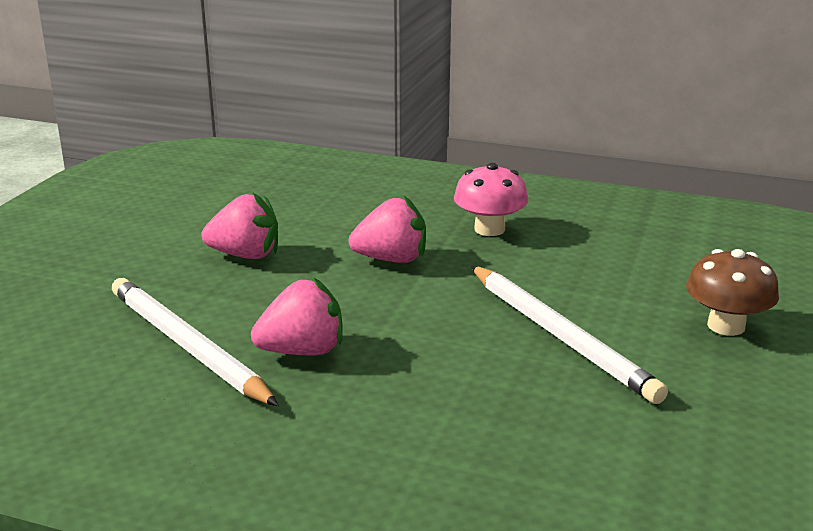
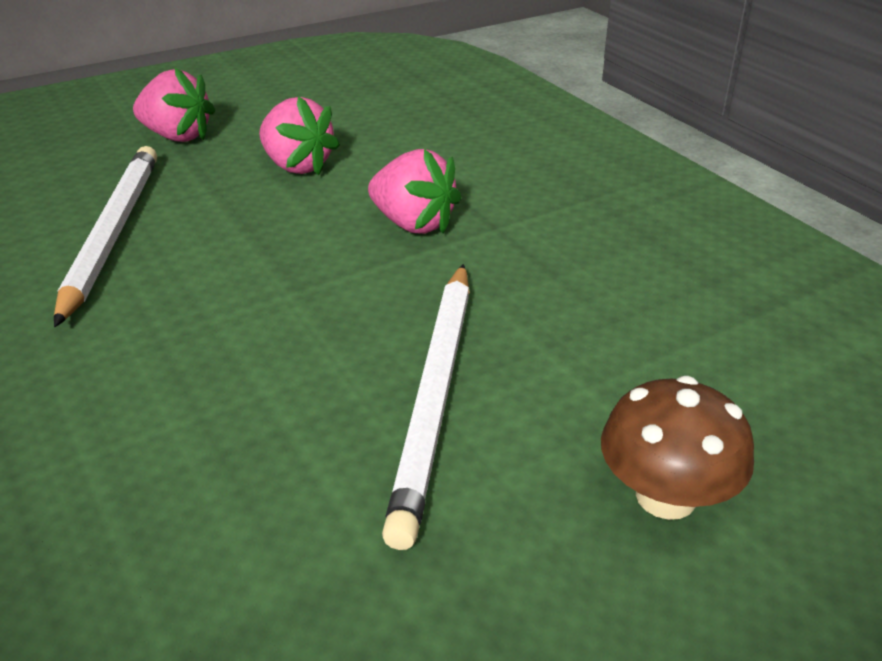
camera: 40 degrees right, 10 degrees up
pink strawberry [251,277,343,355] -> pink strawberry moved to [133,68,215,142]
pink mushroom [454,163,528,236] -> none

